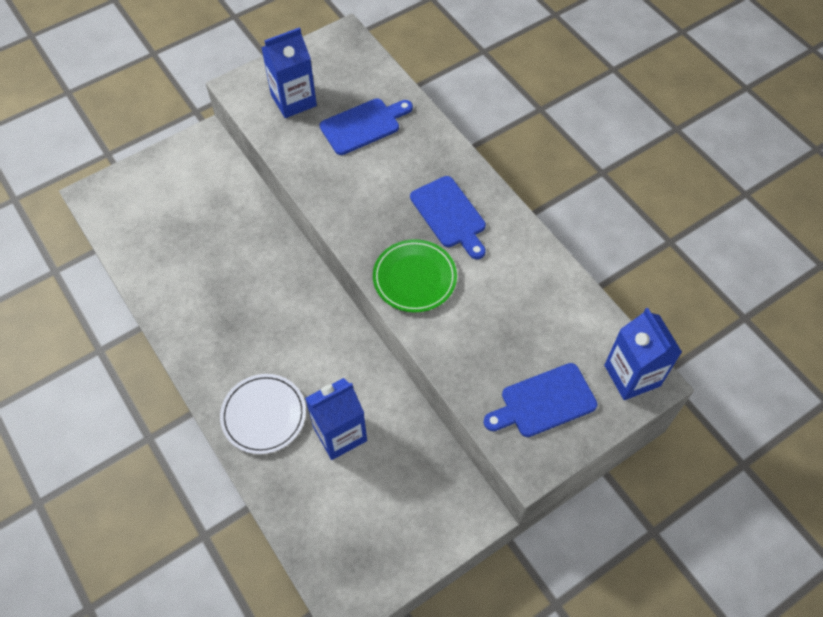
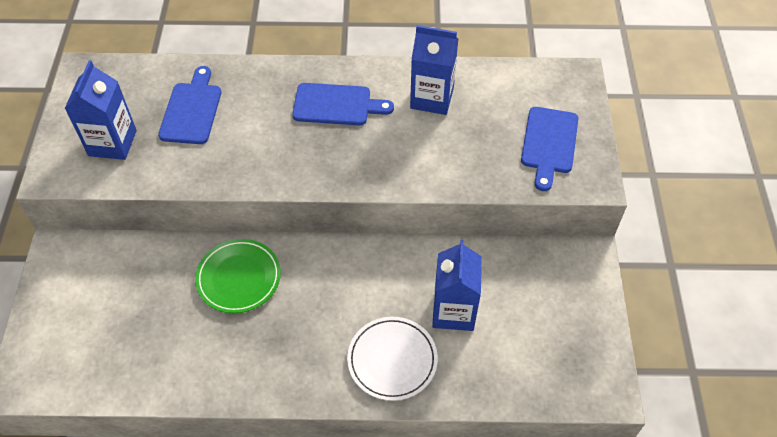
camera: 55 degrees left, 5 degrees down
green plate [373,239,457,312] -> green plate moved to [195,239,281,313]
blue carton [604,308,682,400] -> blue carton moved to [410,25,459,115]

